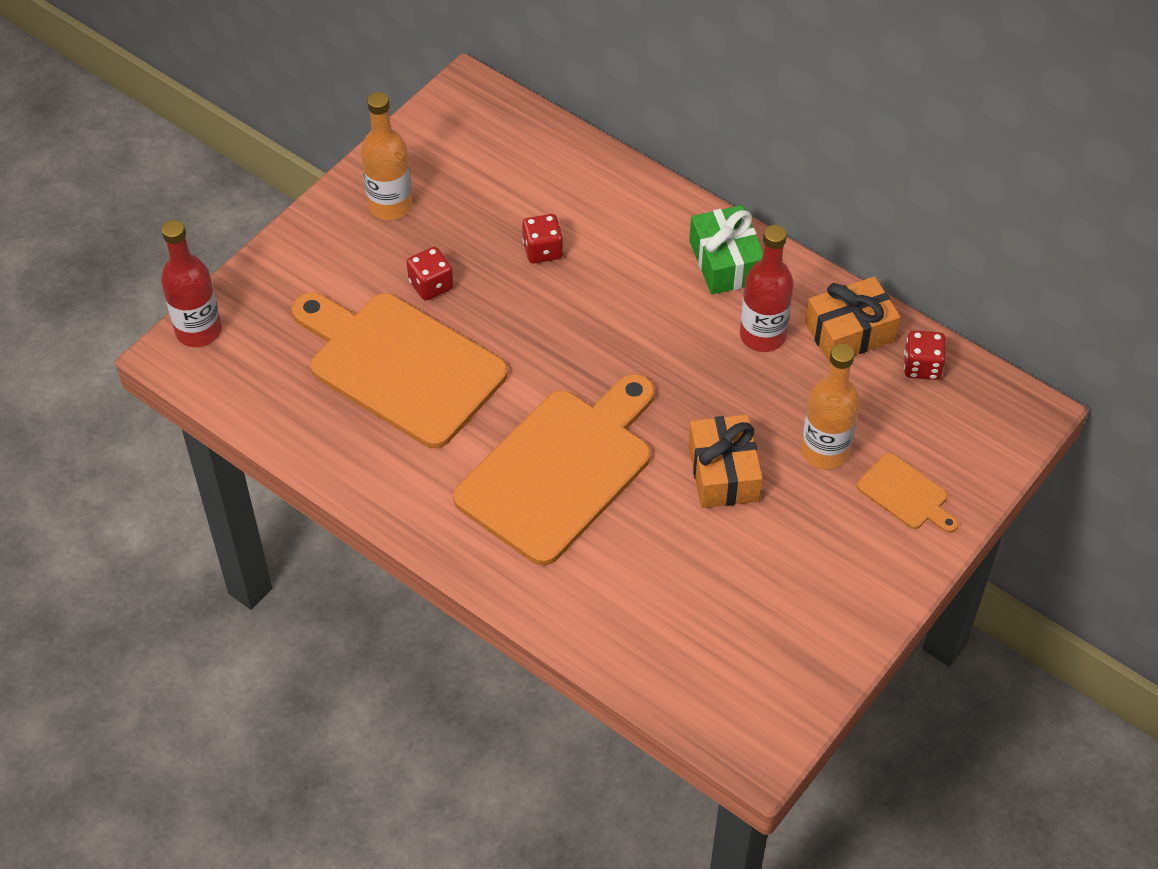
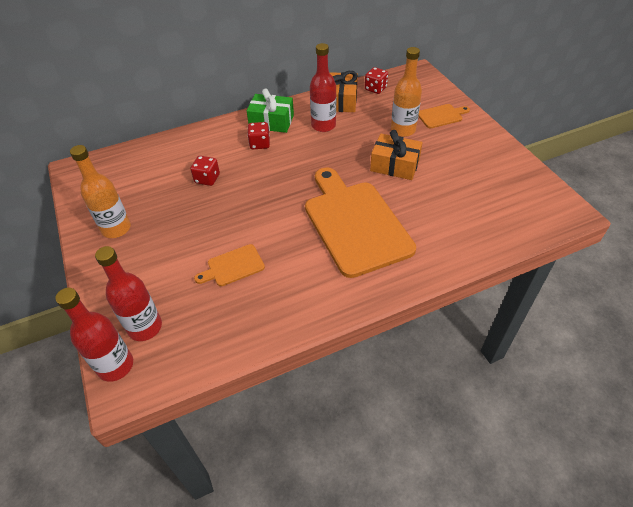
camera: 60 degrees left, 5 degrees down
orange cutting board [292,292,508,448] -> orange cutting board [194,244,265,286], size x0.44
red dice [407,247,453,301] -> red dice moved to [247,122,270,149]
none -> red bottle [95,246,162,341]

